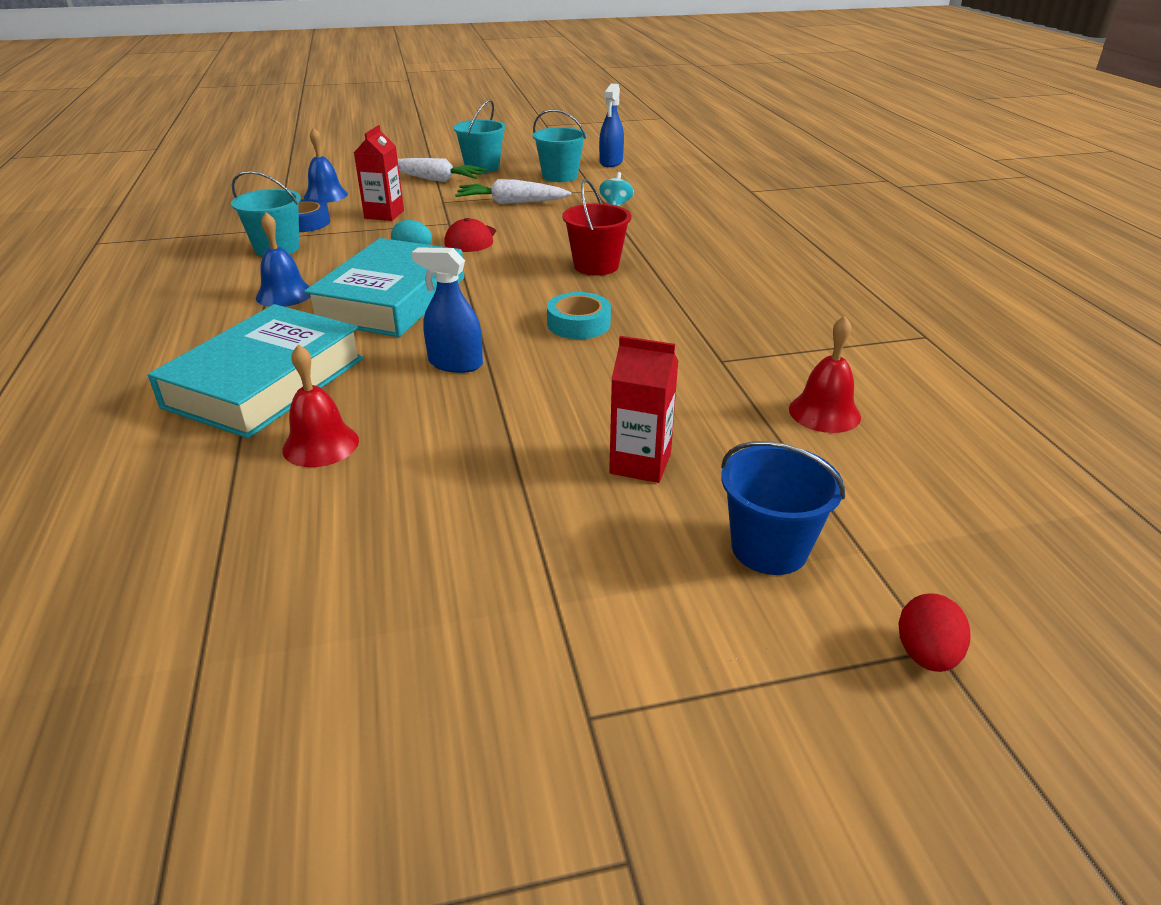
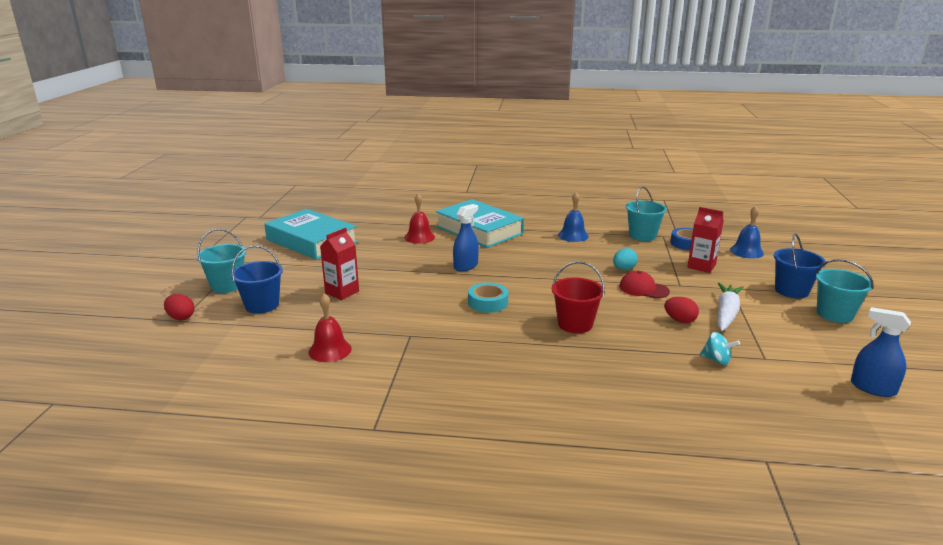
camera: 110 degrees right, 10 degrees down
turquoise book [304,238,464,337] -> turquoise book moved to [264,209,358,260]
white carrot [398,158,486,182] -> blue bucket [774,233,826,298]
turquoise bucket [533,109,586,182] -> turquoise bucket moved to [197,229,246,293]
none -> red egg [664,297,699,323]

